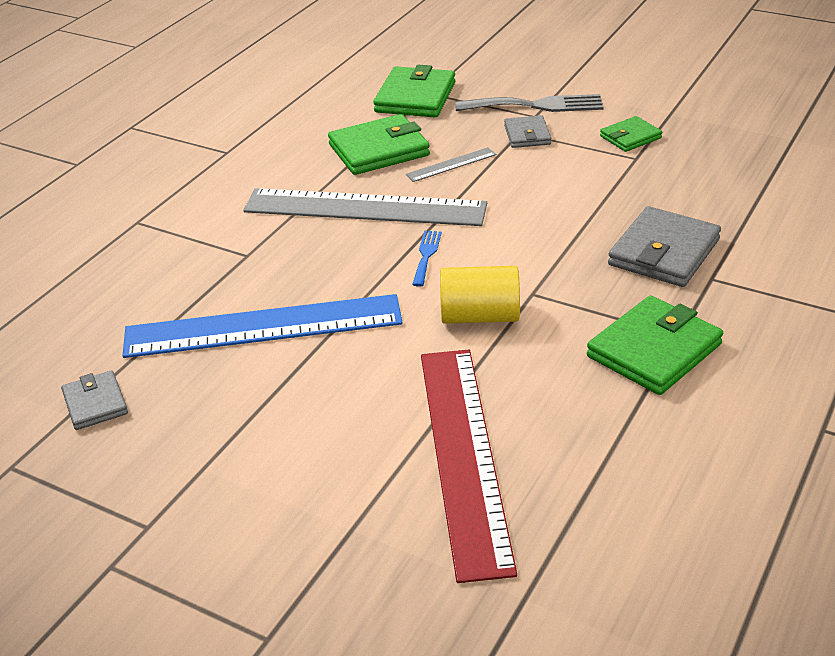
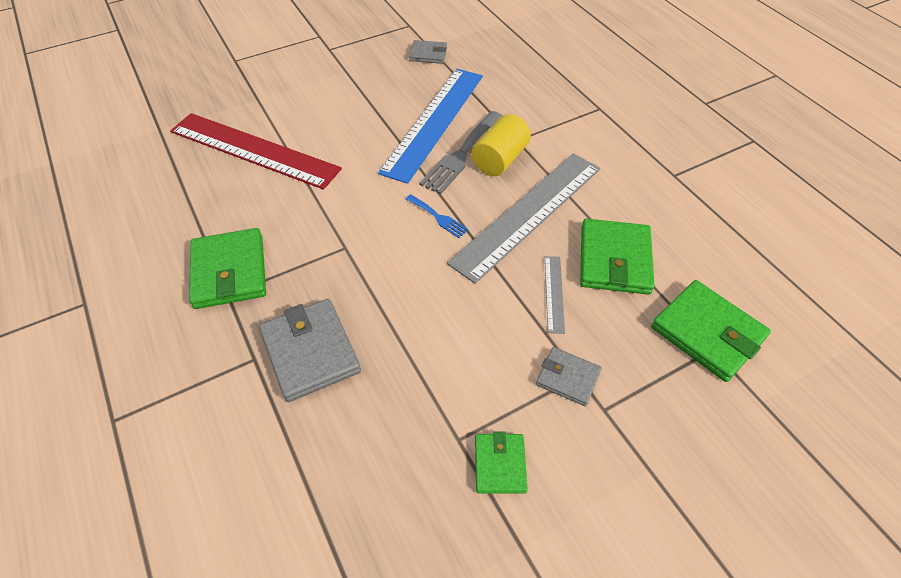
camera: 120 degrees right, 15 degrees up
yellow cylinder [440,266,520,324] -> yellow cylinder moved to [471,114,531,176]
grey fork [455,94,604,112] -> grey fork moved to [419,111,502,194]

